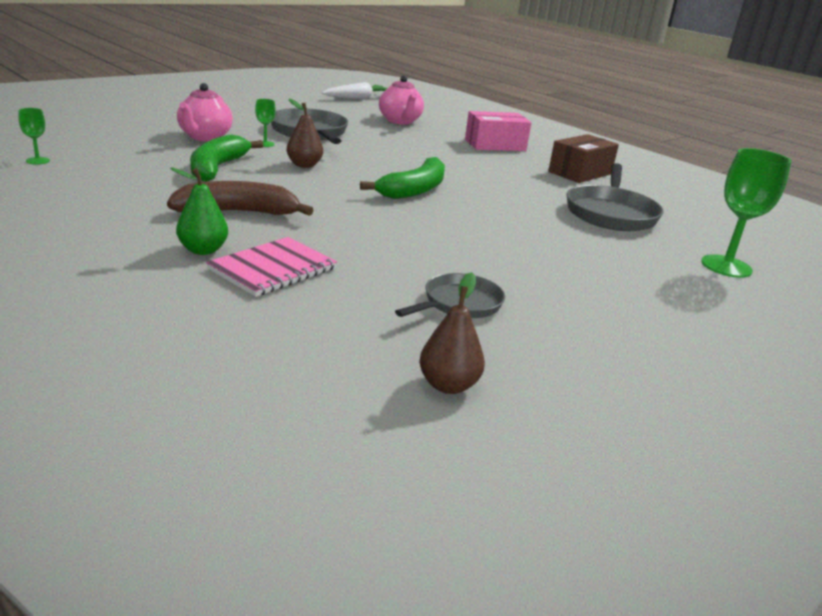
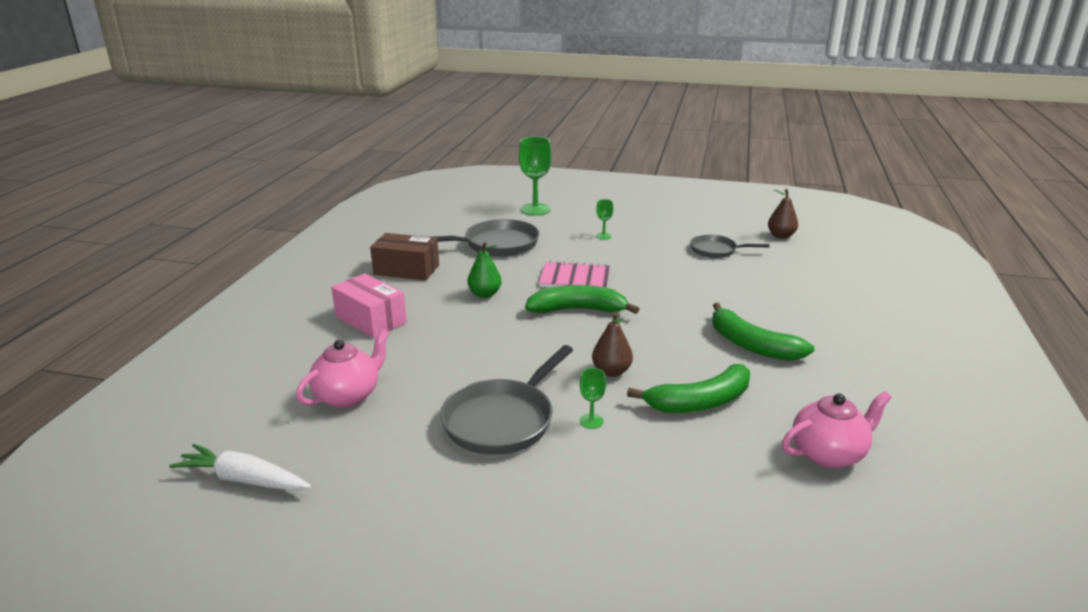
camera: 120 degrees left, 0 degrees up
green goblet [18,108,50,164] -> green goblet moved to [596,199,613,240]
brown banana [167,181,314,216] -> green banana [712,303,815,361]
green pear [170,167,228,255] -> green pear moved to [467,241,501,298]
pink teapot [177,83,233,141] -> pink teapot moved to [782,391,892,468]
pink notebook [206,237,337,297] -> pink notebook moved to [539,261,610,288]

